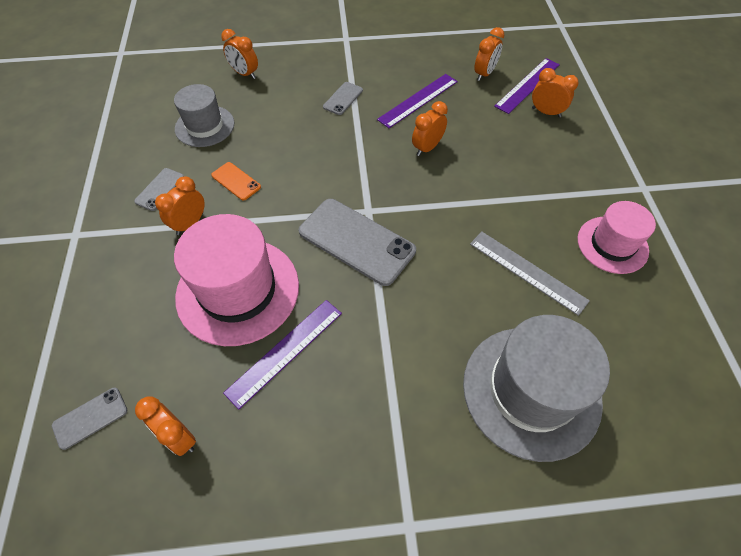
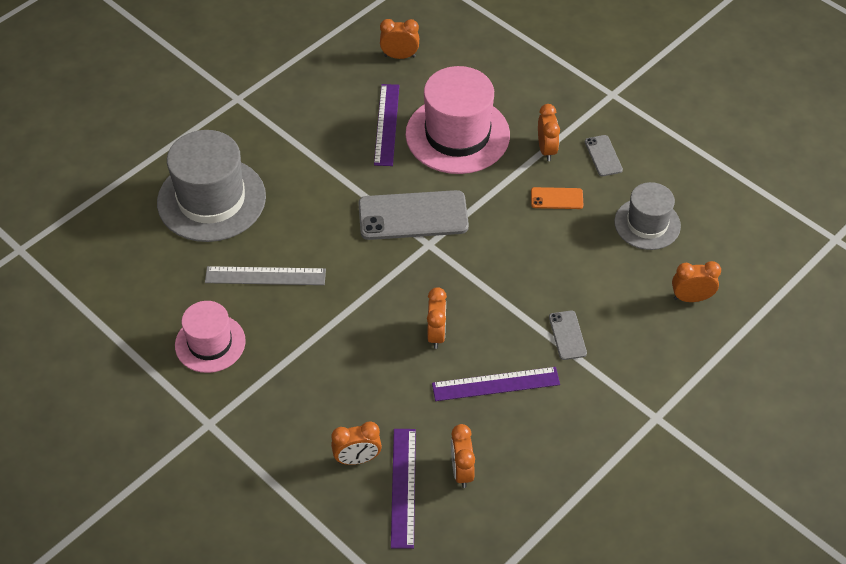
camera: 140 degrees right, 5 degrees down
grey phone [52,388,127,450] -> none
purple ruler [377,74,458,128] -> purple ruler turned 75 degrees clockwise [432,367,560,401]

